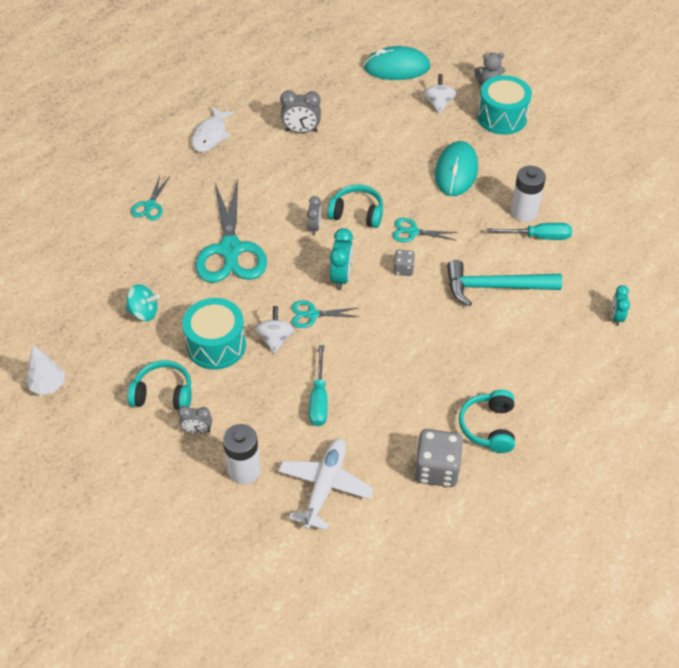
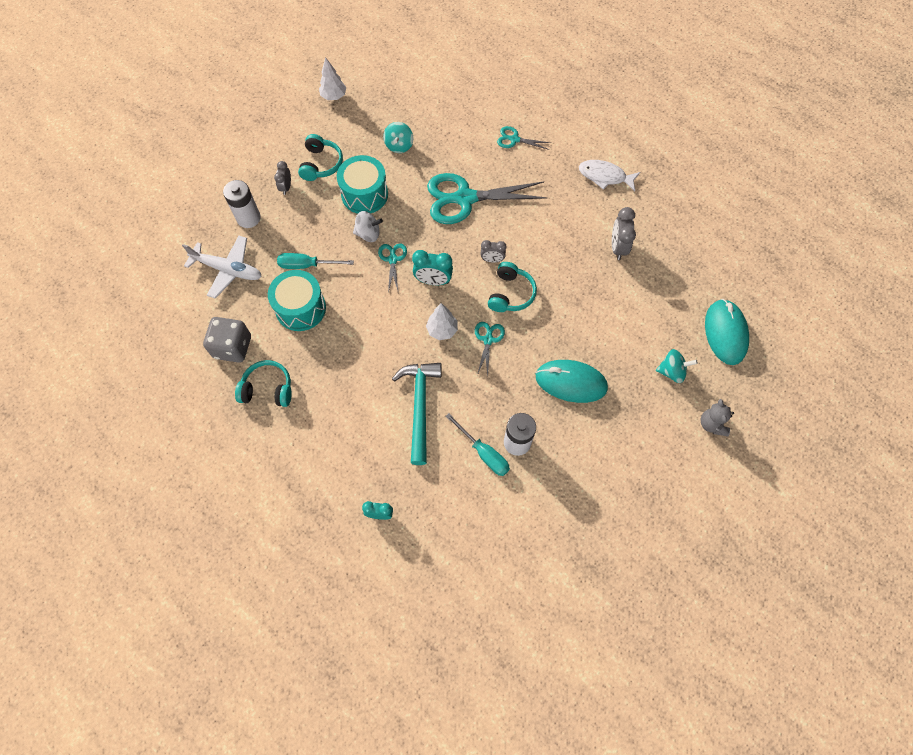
camera: 90 degrees right, 15 degrees up
grey dice [393,250,415,276] -> white tree [426,303,458,340]
white spinning top [424,74,456,114] -> turquoise spinning top [656,349,698,383]
turquoise drum [477,75,532,135] -> turquoise drum moved to [268,270,326,331]
turquoise screwdriver [486,223,572,240] -> turquoise screwdriver turned 45 degrees counterclockwise [445,413,510,476]

